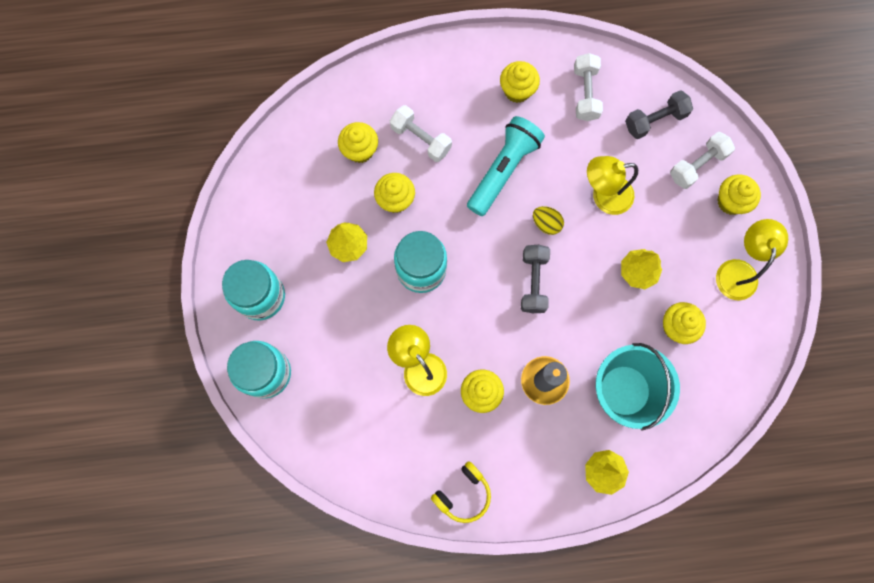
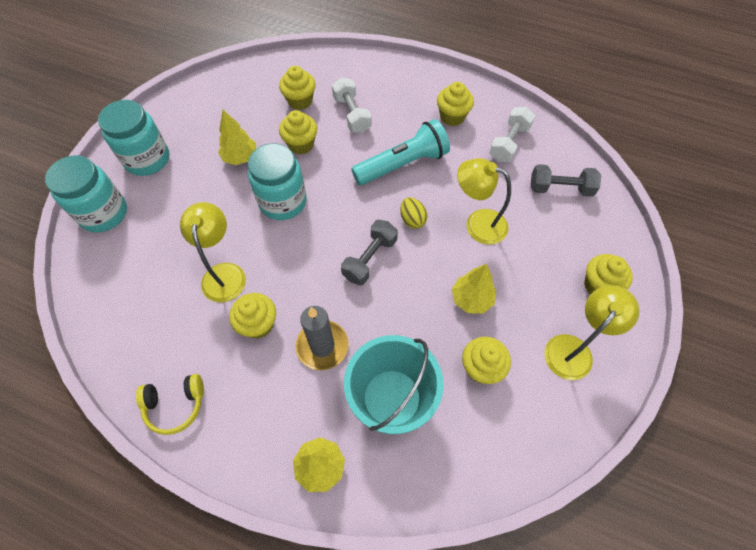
camera: 30 degrees right, 15 degrees down
white dumbbell [670,132,735,189] -> none

